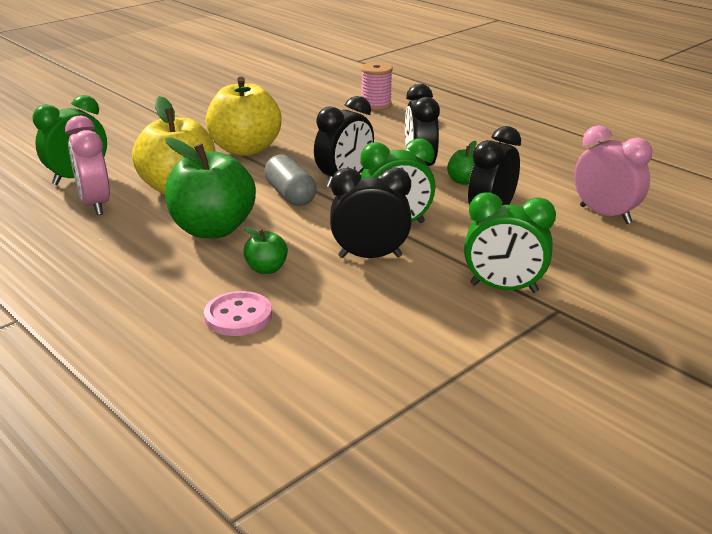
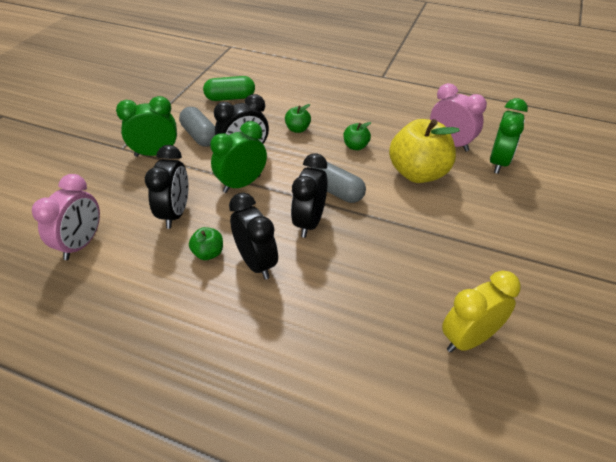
camera: 155 degrees right, 15 degrees up
green apple [165,137,256,238] -> green apple [343,122,371,150], size x0.46
pink button [204,291,272,336] -> none
yellow apple [206,77,281,156] -> none
pink spool [361,62,393,111] -> none
pink clock [574,125,652,224] -> pink clock turned 90 degrees counterclockwise [32,174,100,260]
none -> grey capsule [179,107,215,147]
none -> green capsule [203,76,255,101]
none -> yellow clock [442,270,521,353]

